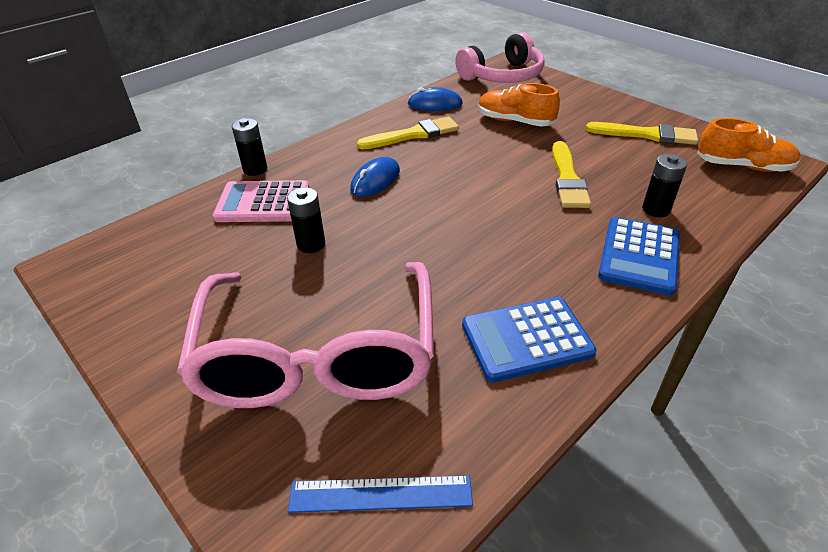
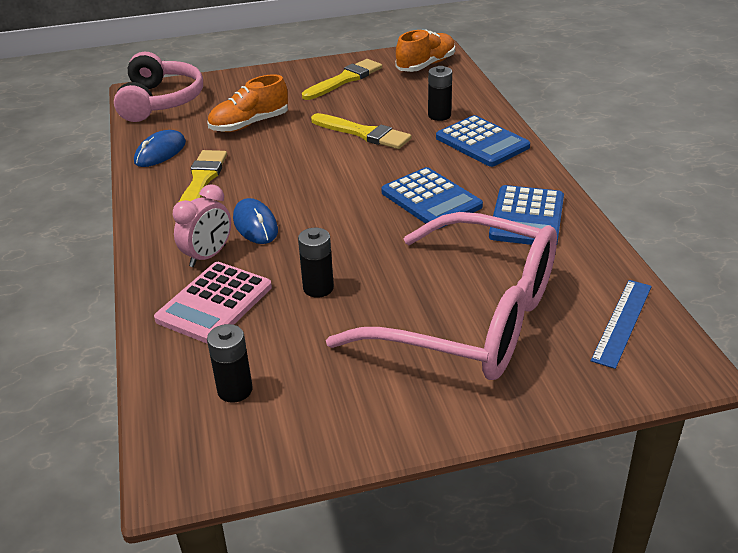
camera: 60 degrees left, 5 degrees down
black battery [232,118,267,176] -> black battery moved to [207,324,253,403]
none -> pink clock [173,184,231,267]
none -> blue calculator [381,167,483,229]

